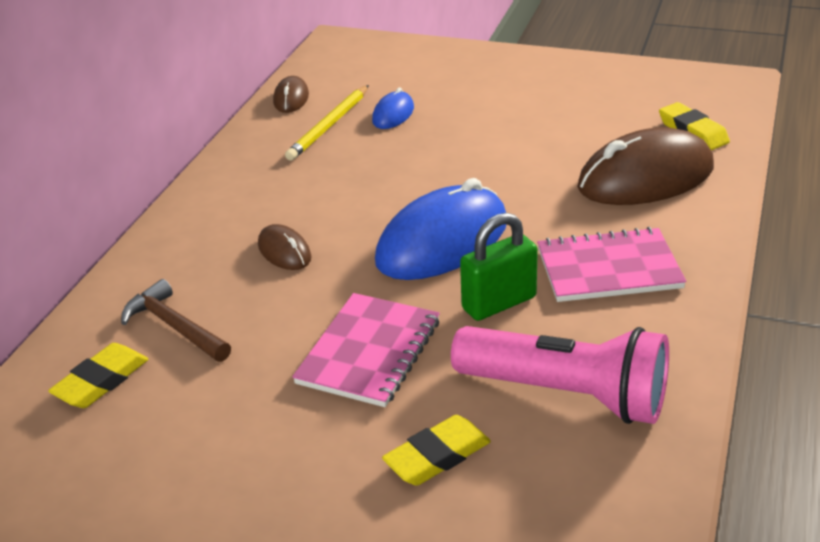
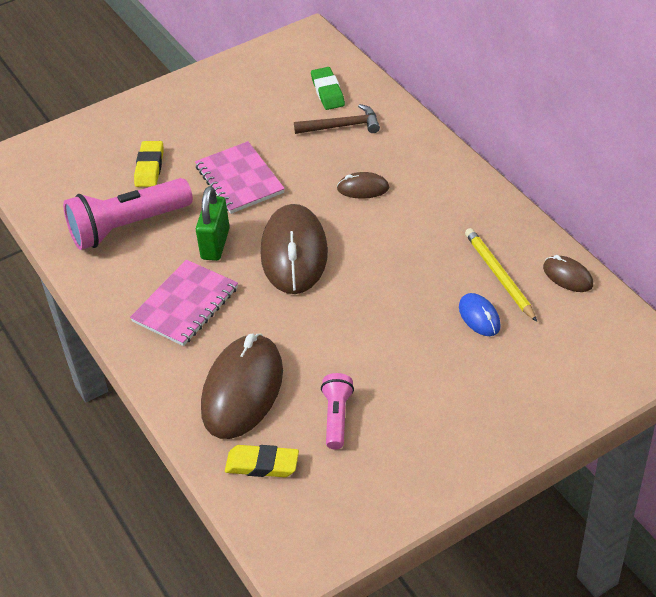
camera: 130 degrees right, 10 degrees up
yellow eraser [48,343,148,408] -> green eraser [311,67,345,110]
blue mouse [375,178,506,280] -> brown mouse [261,204,328,294]
none -> pink flashlight [321,373,354,449]

